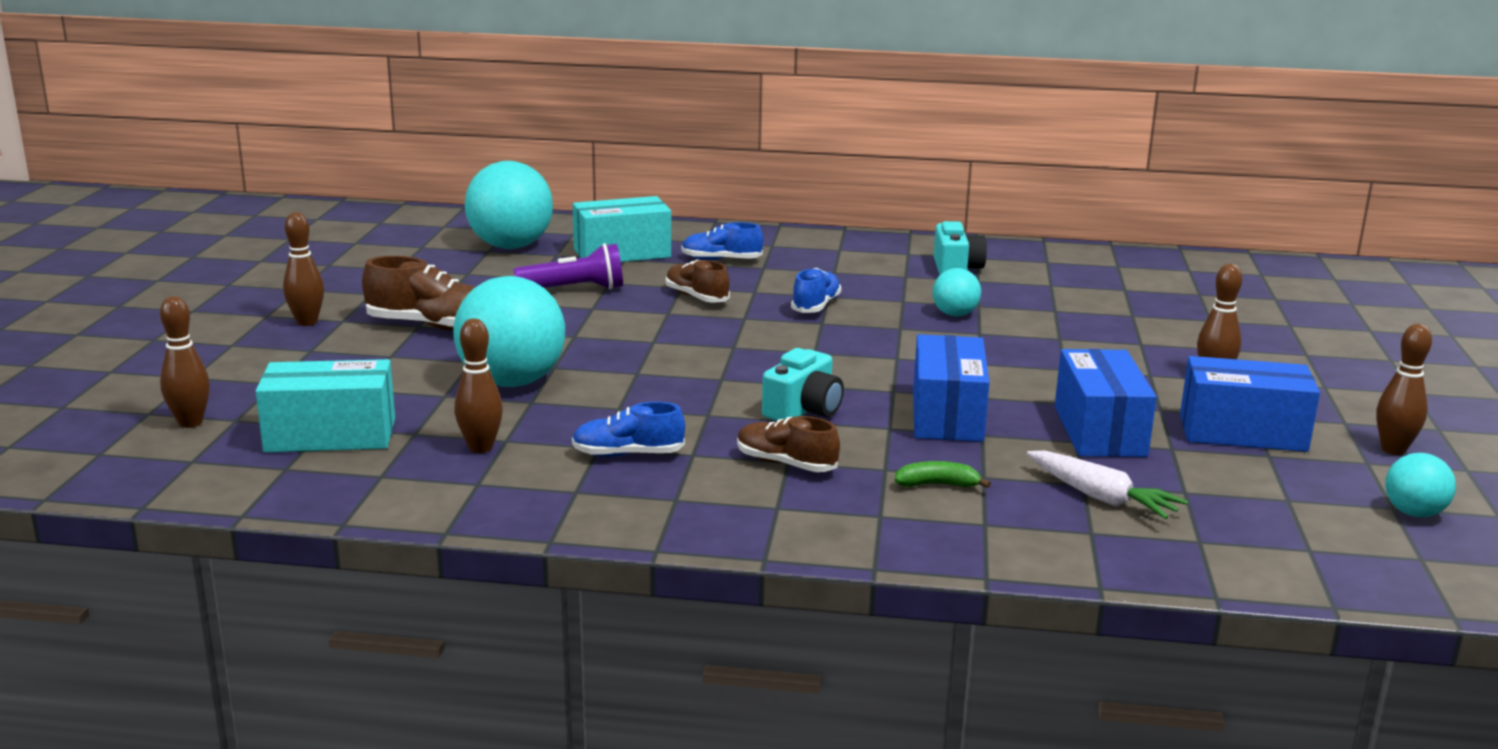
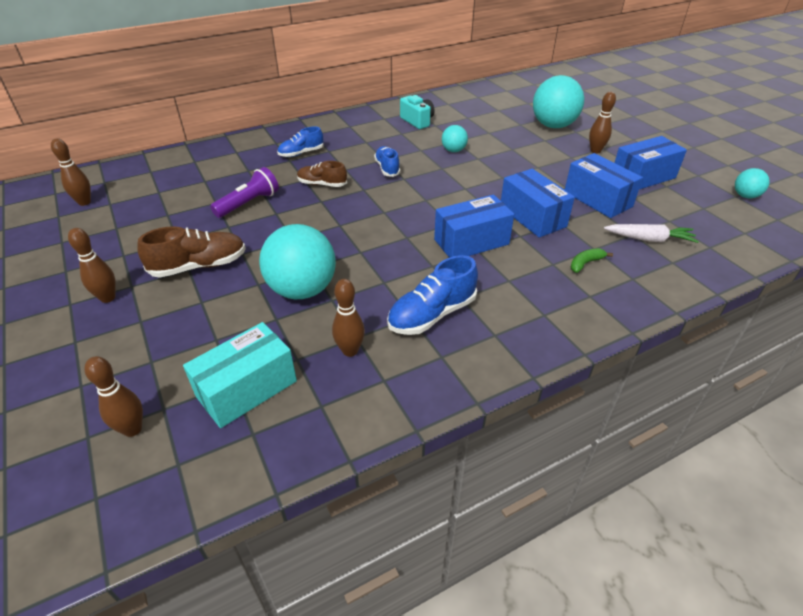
camera: 35 degrees left, 20 degrees up
turquoise ball [465,161,553,249] -> turquoise ball moved to [533,75,584,128]
blue shoe [572,402,685,457] -> blue shoe [387,255,478,335], size x1.52
turquoise box [573,196,671,262] -> none
brown shoe [737,416,840,472] -> none
turquoise camera [762,348,844,421] -> blue box [434,194,514,258]
brown bowling pin [1376,324,1432,455] -> brown bowling pin moved to [51,138,91,206]

